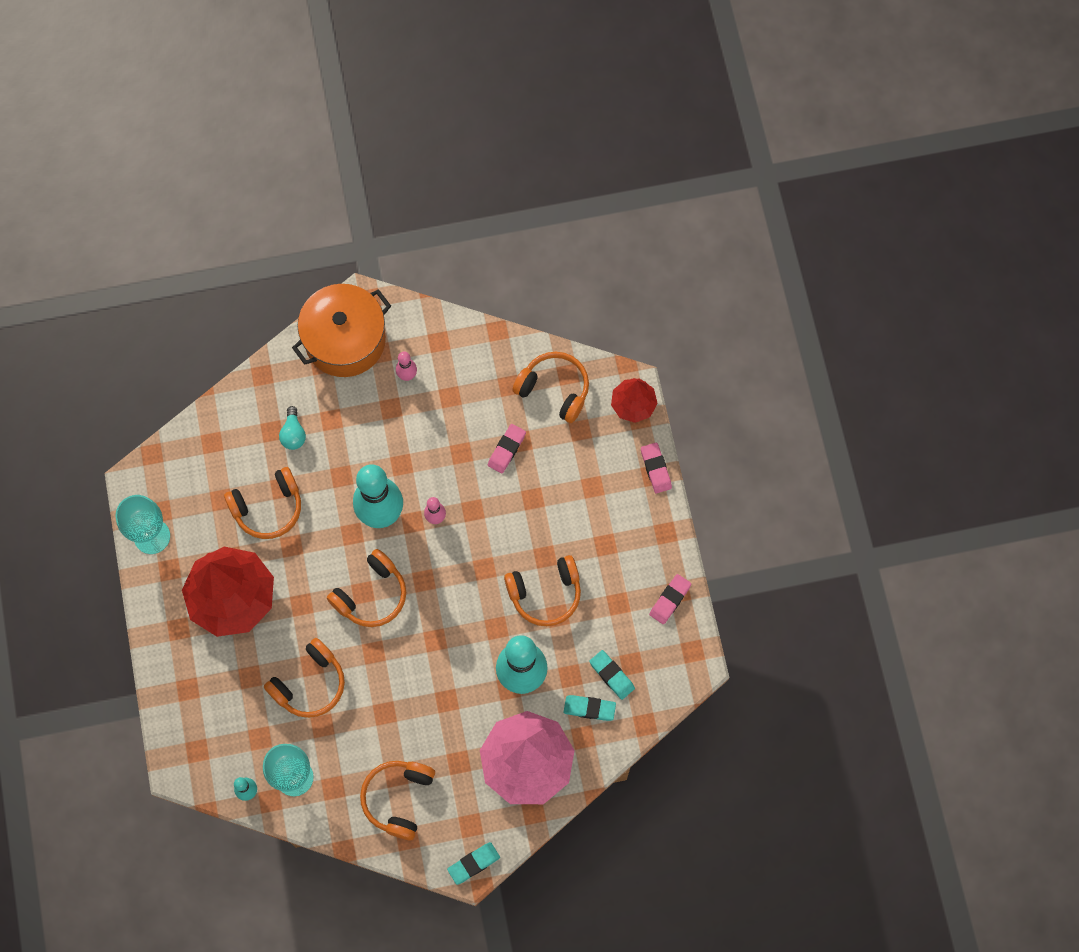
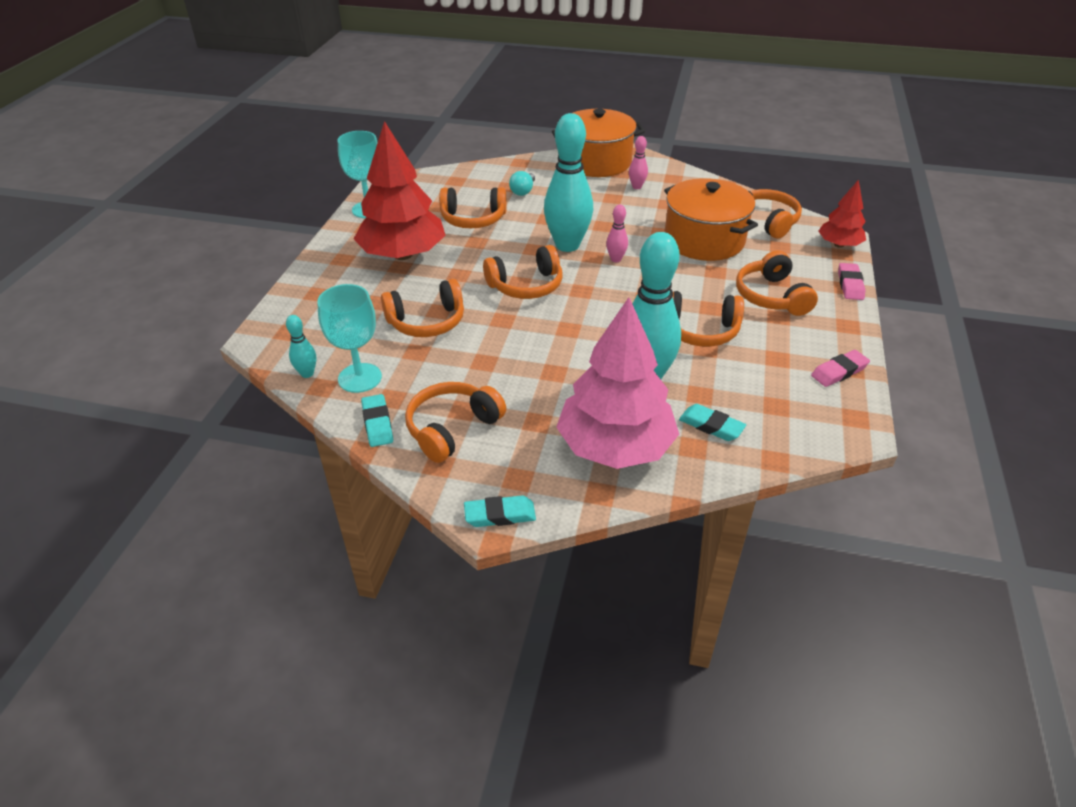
camera: 25 degrees right, 30 degrees down
pink eraser [488,424,526,473] -> orange pot [664,178,758,261]
turquoise eraser [589,650,635,700] -> turquoise eraser moved to [361,394,393,447]
none -> orange headphones [736,250,818,316]

